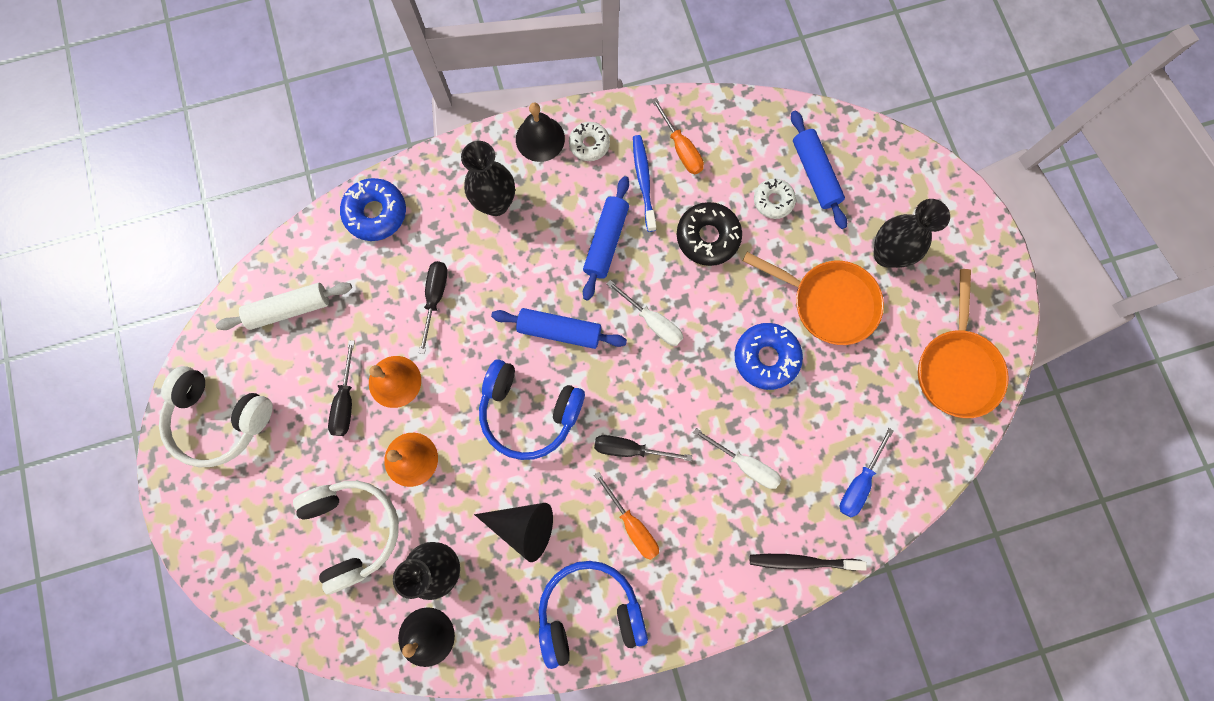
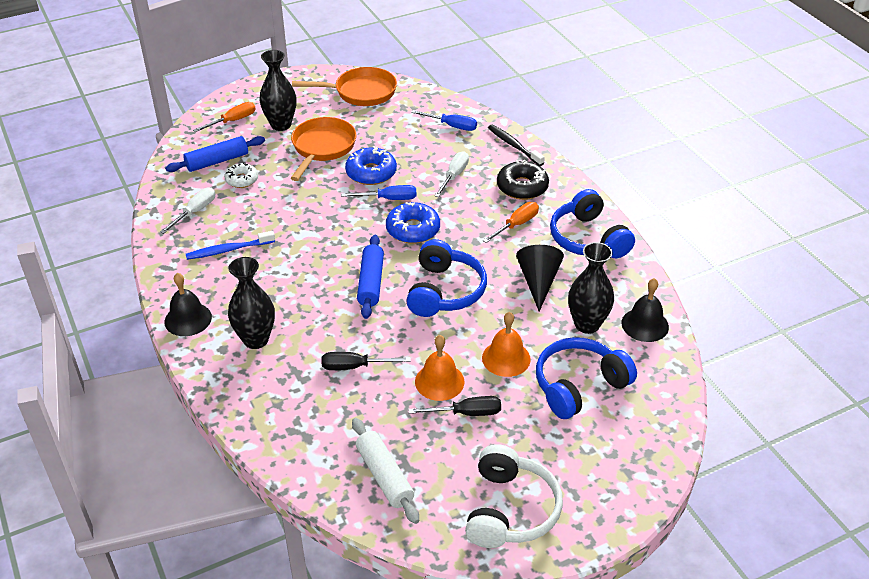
camera: 100 degrees left, 35 degrees down
white headphones [293,481,399,595] -> blue headphones [536,337,637,419]
blue donut [340,178,406,241] -> blue donut moved to [386,202,440,244]
white donut [569,122,610,161] -> none
blue rolling pin [583,176,629,301] -> none
black screwdriver [594,435,692,461] -> none
white screwdriver [607,280,684,346] -> white screwdriver moved to [160,187,215,234]
orange screwdriver [651,98,704,174] -> orange screwdriver moved to [193,102,256,132]
black donut [677,202,742,266] -> black donut moved to [497,159,549,200]
black toothbrush [750,554,867,571] -> black toothbrush turned 150 degrees clockwise [488,125,545,166]
none -> blue screwdriver [341,185,416,200]

